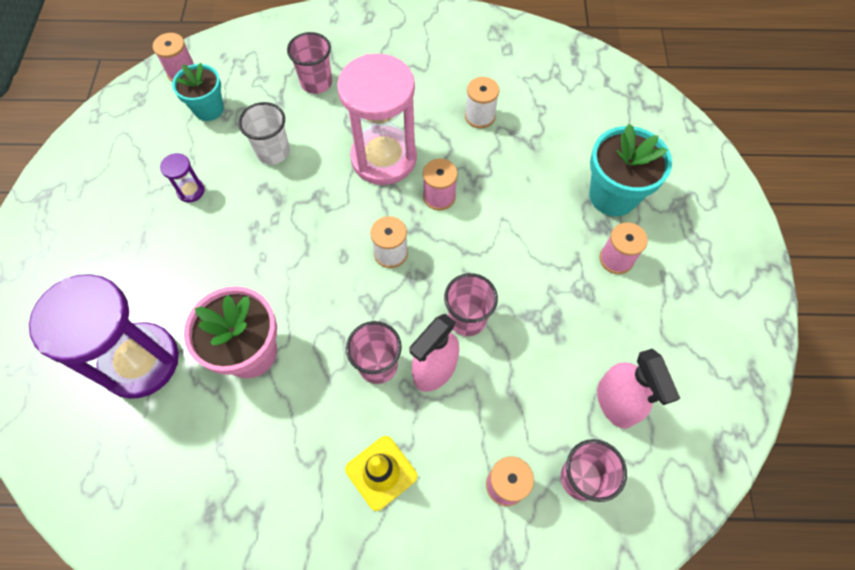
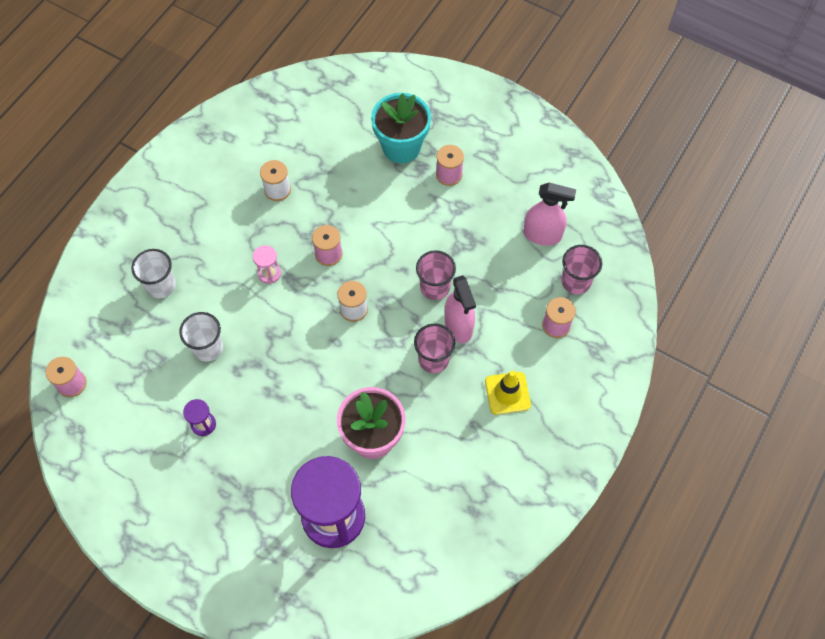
camera: 60 degrees left, 0 degrees up
turquoise flower pot [172,63,224,121] -> none
pink cup [287,32,332,94] -> white cup [132,249,176,298]
pink hourglass [337,54,417,185] -> pink hourglass [253,245,281,284], size x0.41

